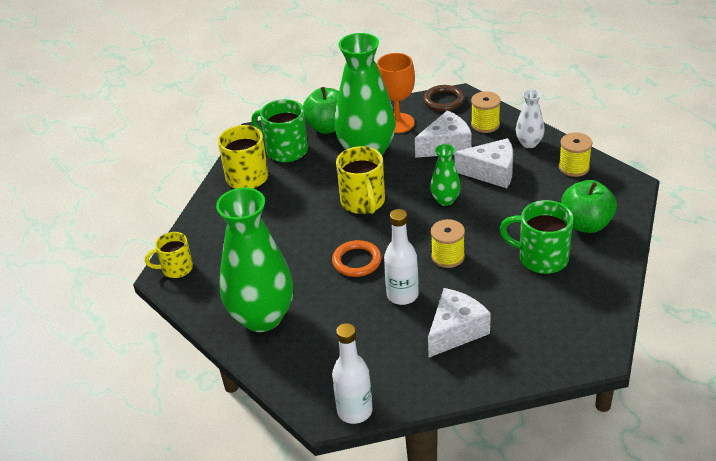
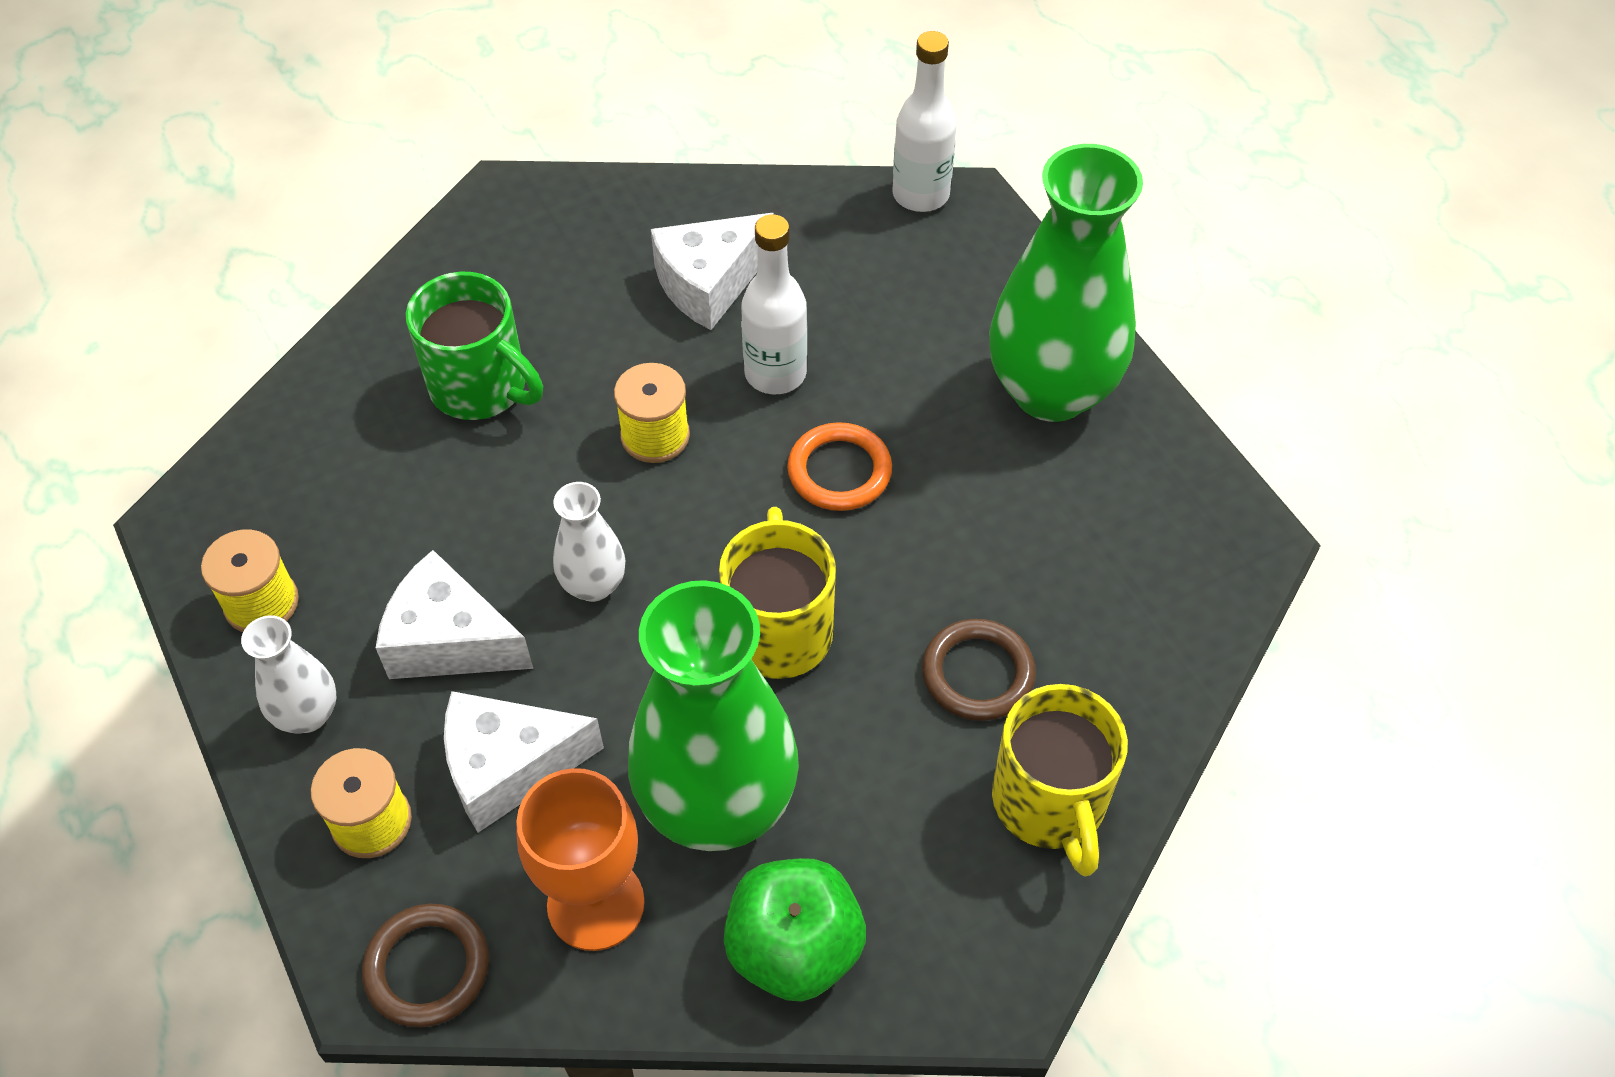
camera: 170 degrees left, 15 degrees up
yellow mug [145,232,193,278] -> none
green mug [251,99,308,162] -> none
green vase [430,144,461,206] -> white vase [553,482,625,602]
green apple [561,180,617,233] -> none
none -> brown ring [922,619,1036,721]

